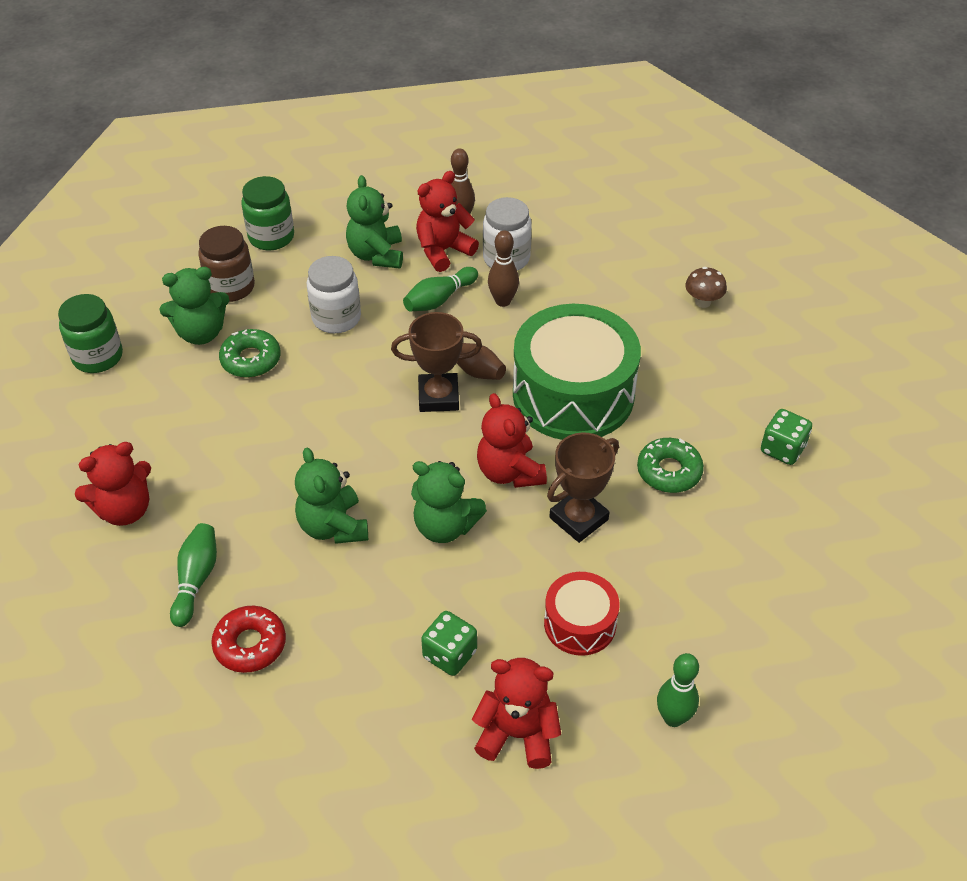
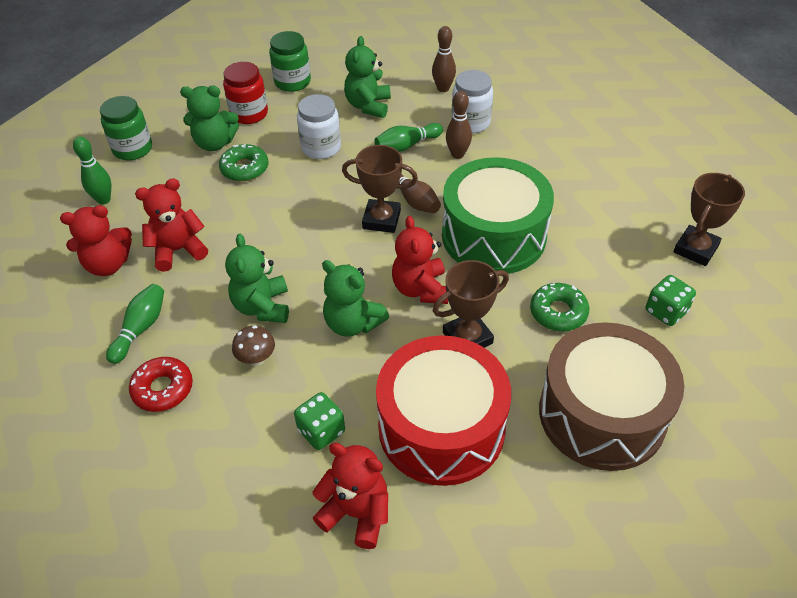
camera: 15 degrees right, 0 degrees up
brown jar [198,226,255,302] -> red jar [223,62,268,124]
red teddy bear [416,171,479,272] -> red teddy bear moved to [135,178,208,272]
red drum [544,572,620,656] -> red drum [376,335,511,486], size x1.96
green bowling pin [657,653,699,727] -> green bowling pin moved to [73,136,111,205]
brown mushroom [685,267,727,308] -> brown mushroom moved to [232,325,275,366]
none -> brown drum [539,322,684,471]
none -> brown trophy [673,173,745,266]

